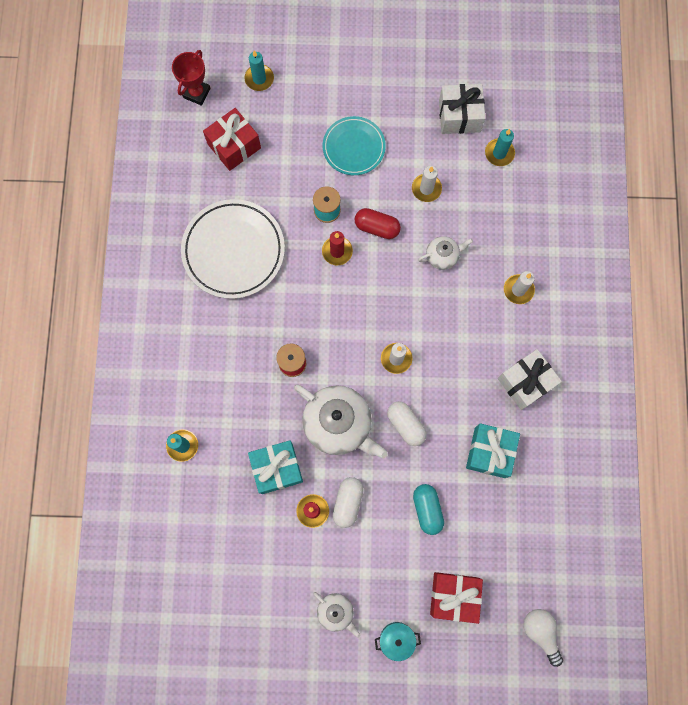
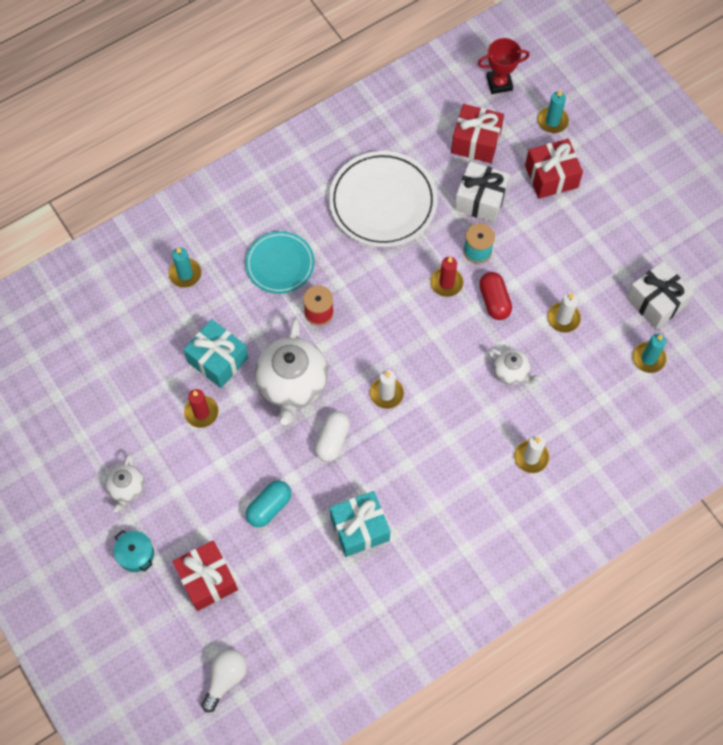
camera: 55 degrees right, 10 degrees down
turquoise plate [323,116,386,175] -> turquoise plate moved to [245,231,315,294]
white capsule [333,477,364,528] -> none
white gift [497,349,562,410] -> white gift moved to [454,161,510,223]
none -> red gift [525,139,583,199]

